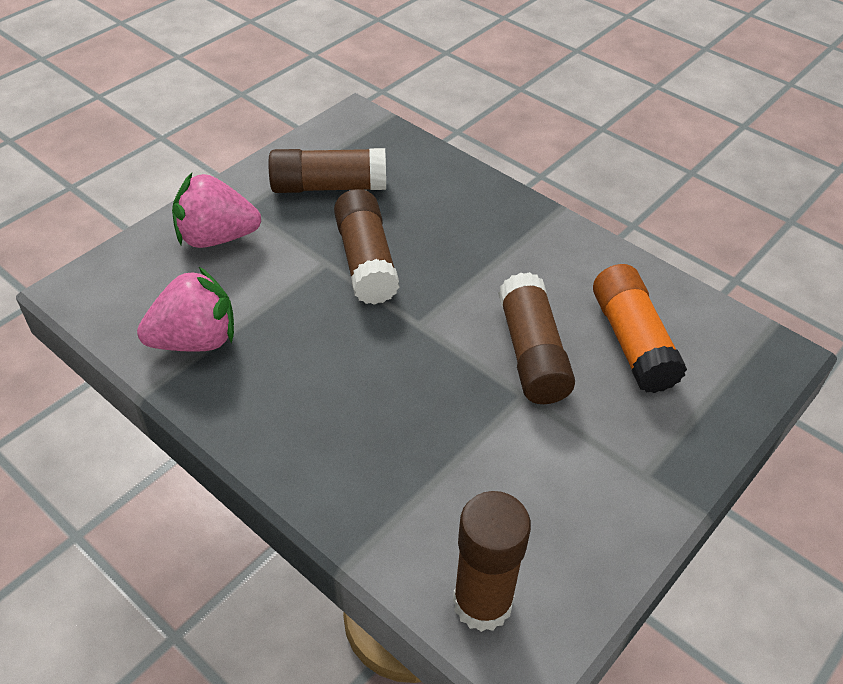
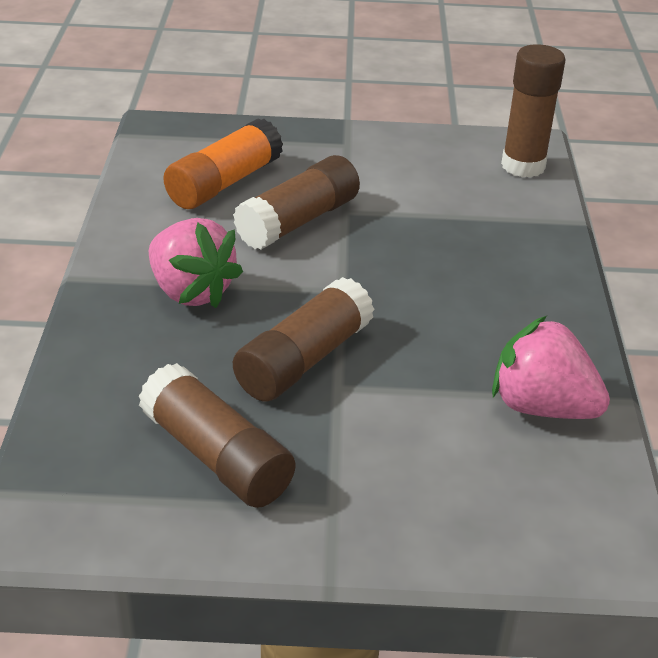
camera: 130 degrees left, 10 degrees down
pink strawberry [172,173,261,248] -> pink strawberry moved to [149,218,243,308]

